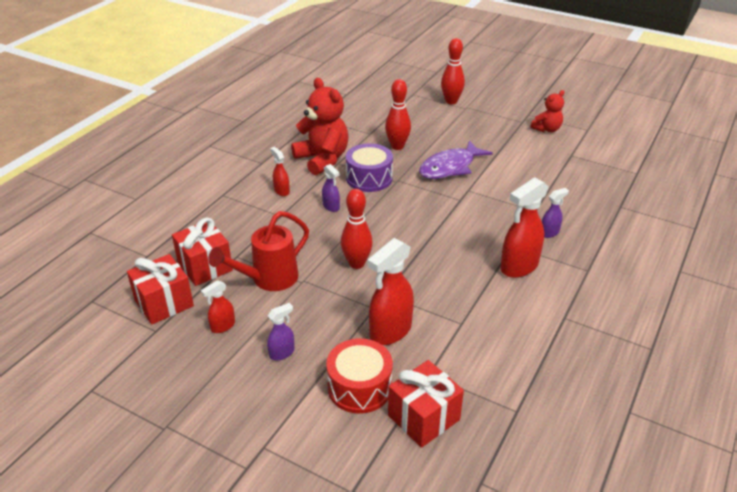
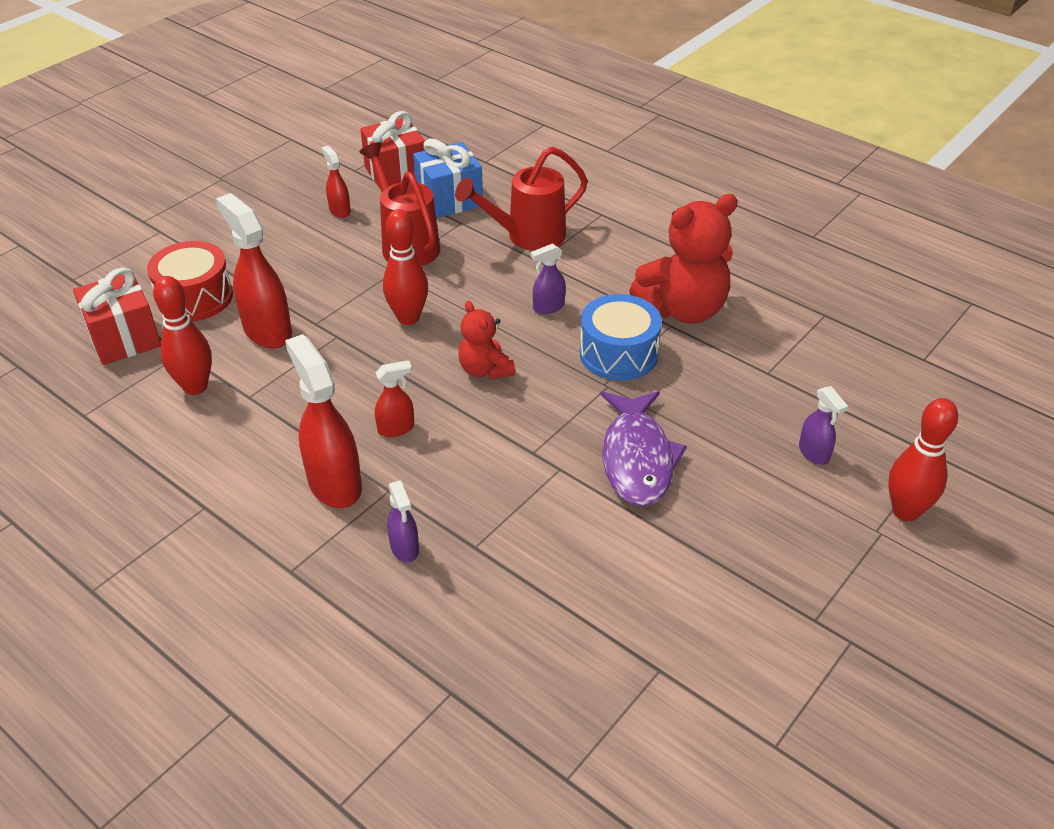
camera: 100 degrees right, 5 degrees up
red gift [172,217,233,286] -> blue gift [413,138,483,218]
purple spray bottle [267,303,295,361] -> purple spray bottle moved to [799,386,848,465]
red spray bottle [270,147,290,196] -> red spray bottle moved to [375,360,414,437]
purple drum [346,143,393,192] -> blue drum [580,294,662,381]
red bowling pin [385,79,411,150] -> red bowling pin moved to [153,276,212,395]
purple fish [419,140,493,179] -> purple fish turned 150 degrees counterclockwise [601,391,687,507]
red teddy bear [531,90,564,132] -> red teddy bear moved to [458,301,515,380]
none -> red watering can [455,147,588,251]

